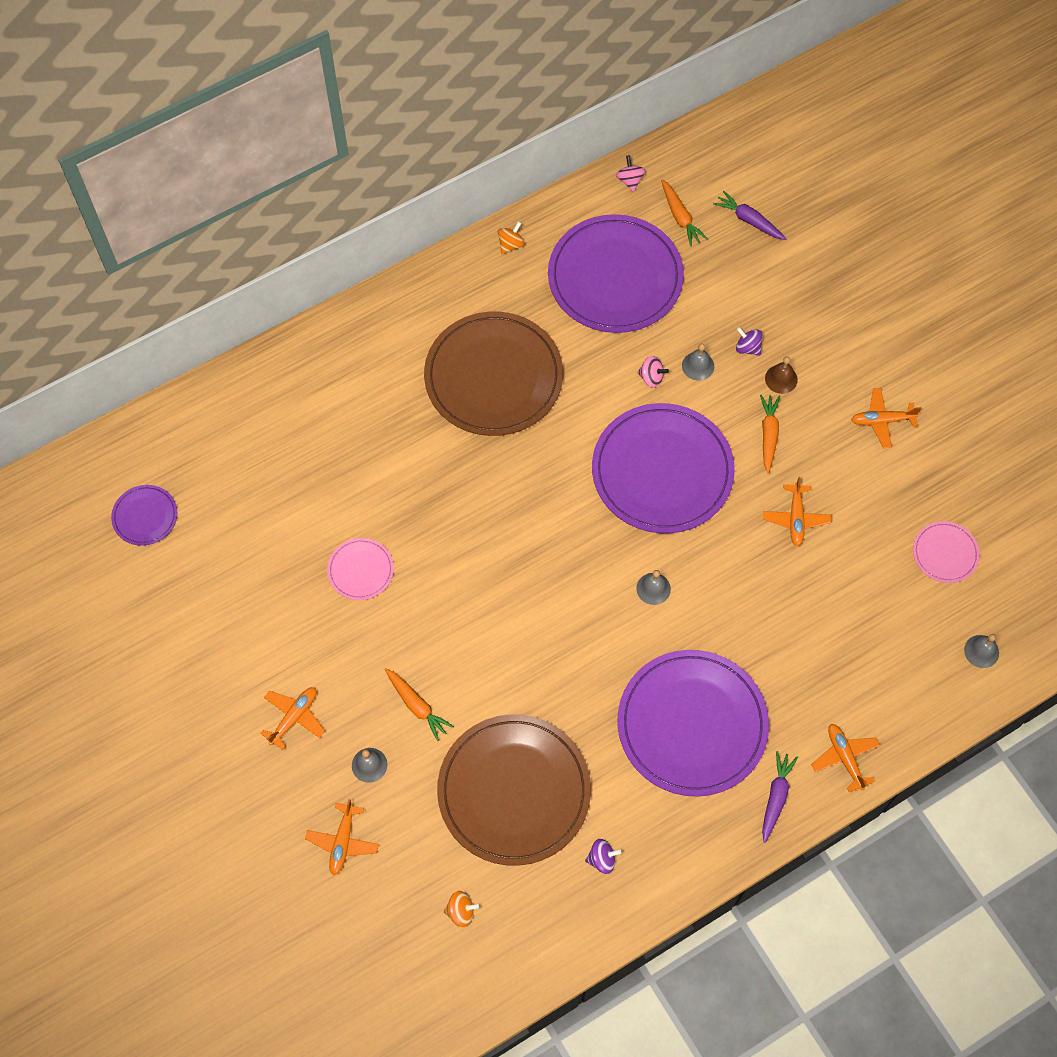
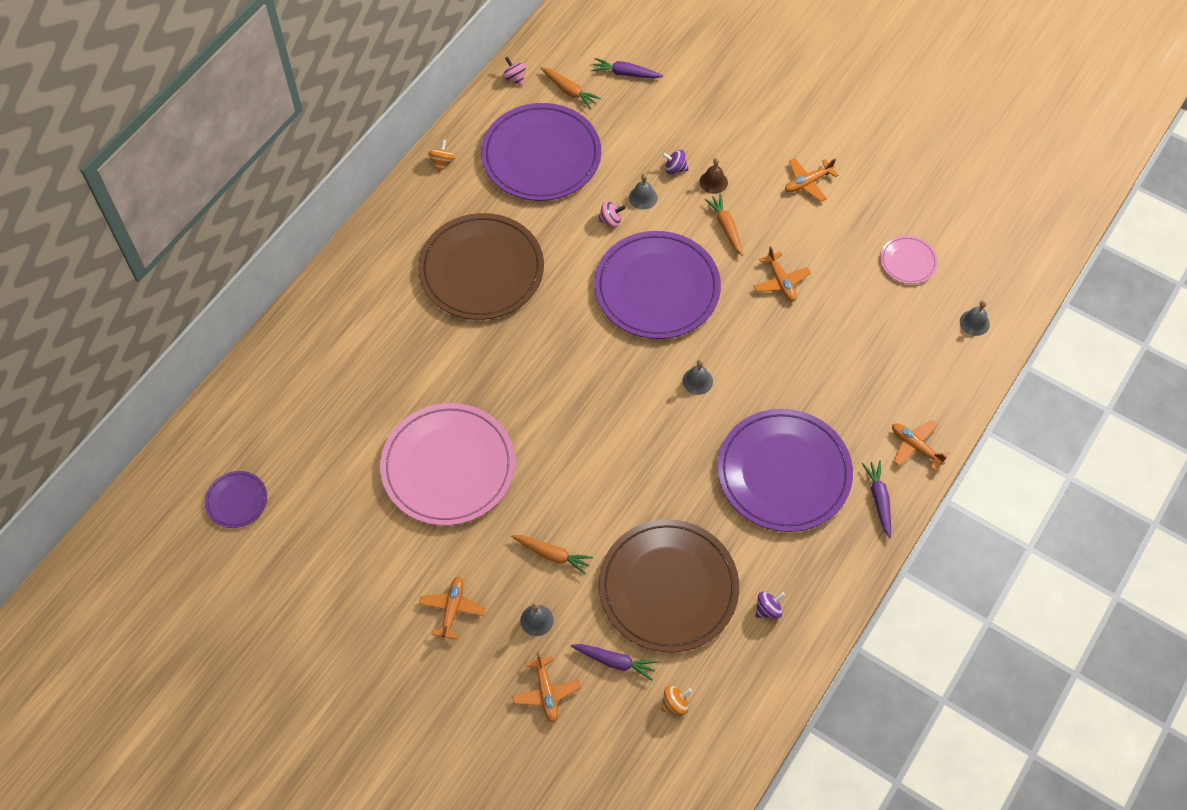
camera: 25 degrees left, 5 degrees down
pink plate [327,538,394,600] -> pink plate [380,403,515,526], size x2.19
none -> purple carrot [571,644,658,681]

